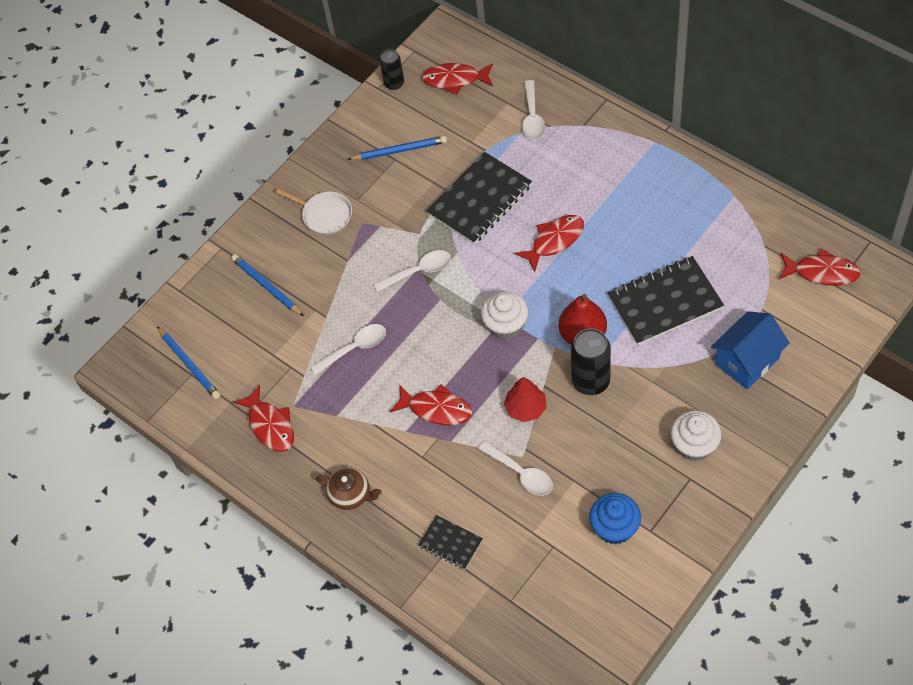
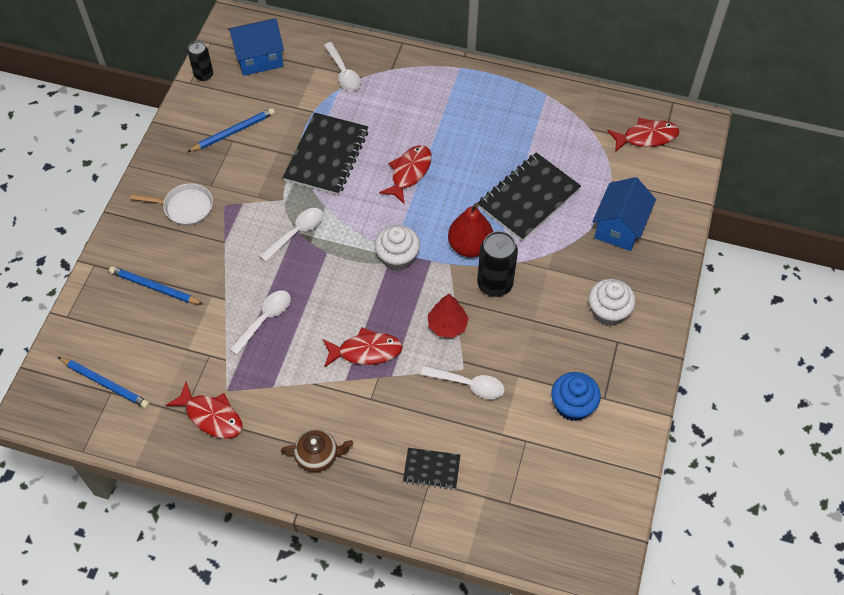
camera: 30 degrees left, 0 degrees up
red fish [422,63,493,95] -> blue house [228,19,284,76]

